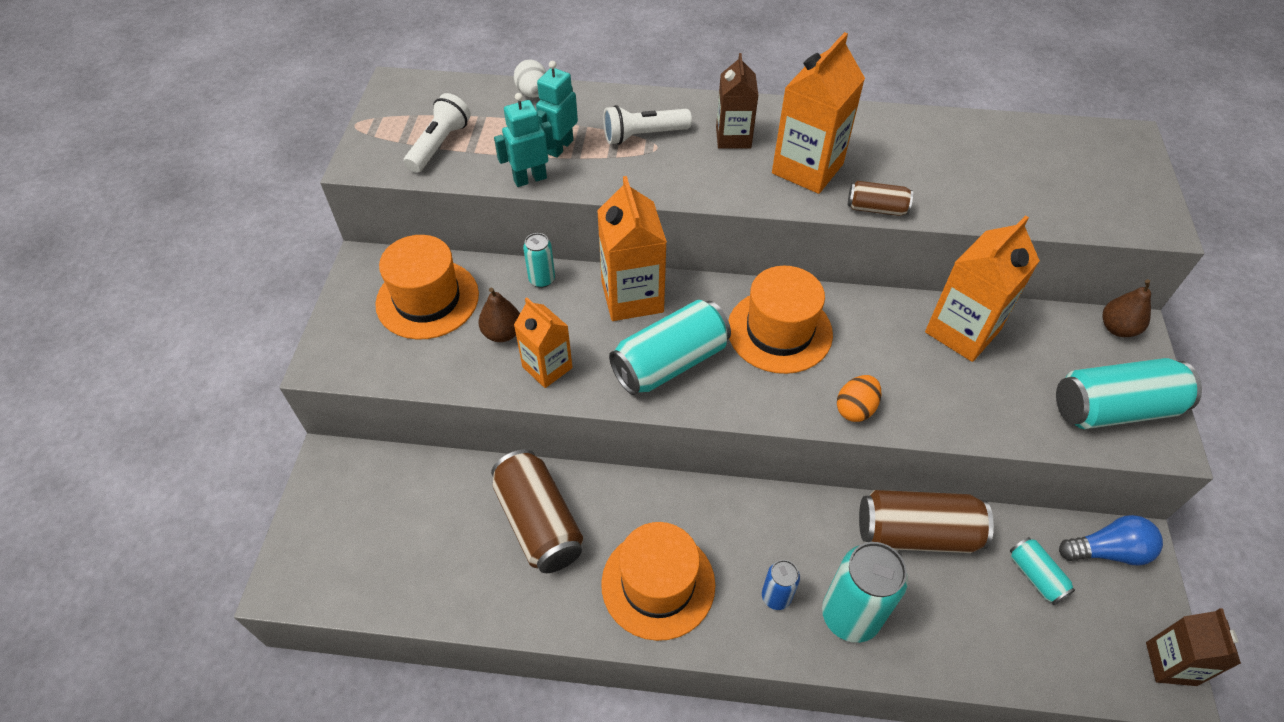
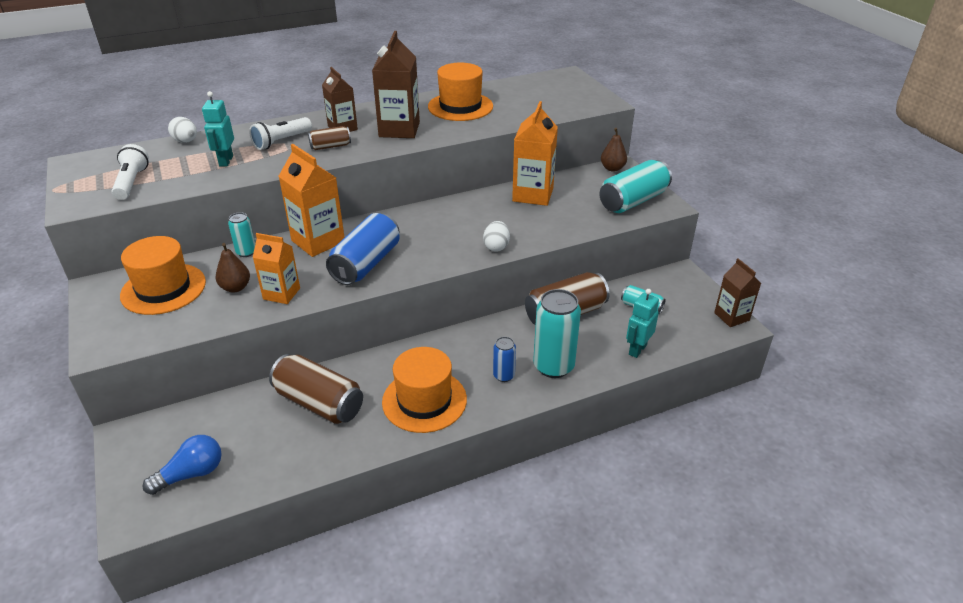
camera: 30 degrees left, 15 degrees down
turquoise robot [494,93,554,187] -> turquoise robot moved to [626,289,659,358]
turquoise can [609,300,731,395] -> blue can [326,213,400,285]
orange hat [728,266,833,374] -> orange hat moved to [428,63,493,121]
orange carton [772,32,865,194] -> brown carton [372,31,420,138]
orange egg [837,375,881,422] -> white egg [483,221,510,251]
brown can [848,181,913,216] -> brown can moved to [308,126,351,150]
blue light bulb [1059,515,1163,566] -> blue light bulb moved to [143,435,222,495]

